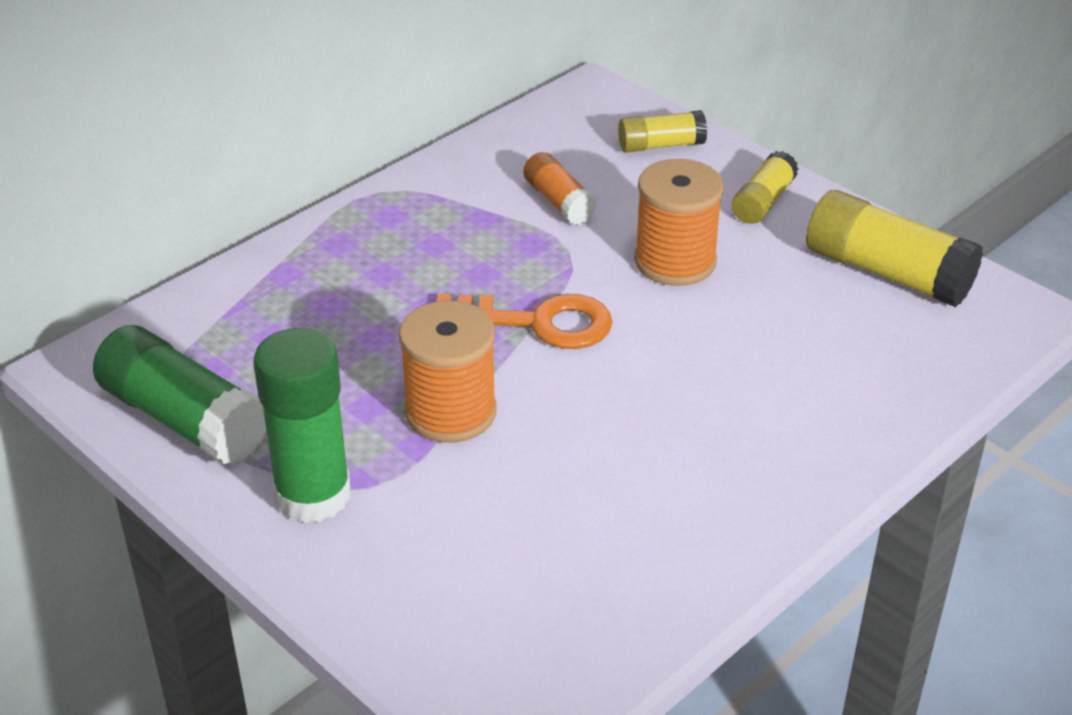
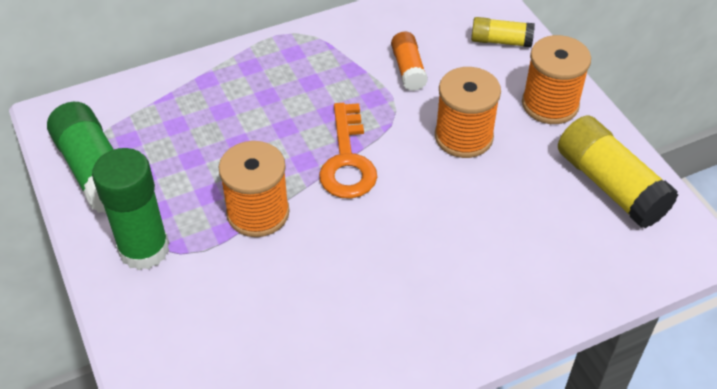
camera: 20 degrees right, 10 degrees up
orange key [437,294,613,349] -> orange key turned 60 degrees clockwise [319,103,377,199]
yellow glue stick [732,151,799,224] -> orange spool [522,35,591,124]

